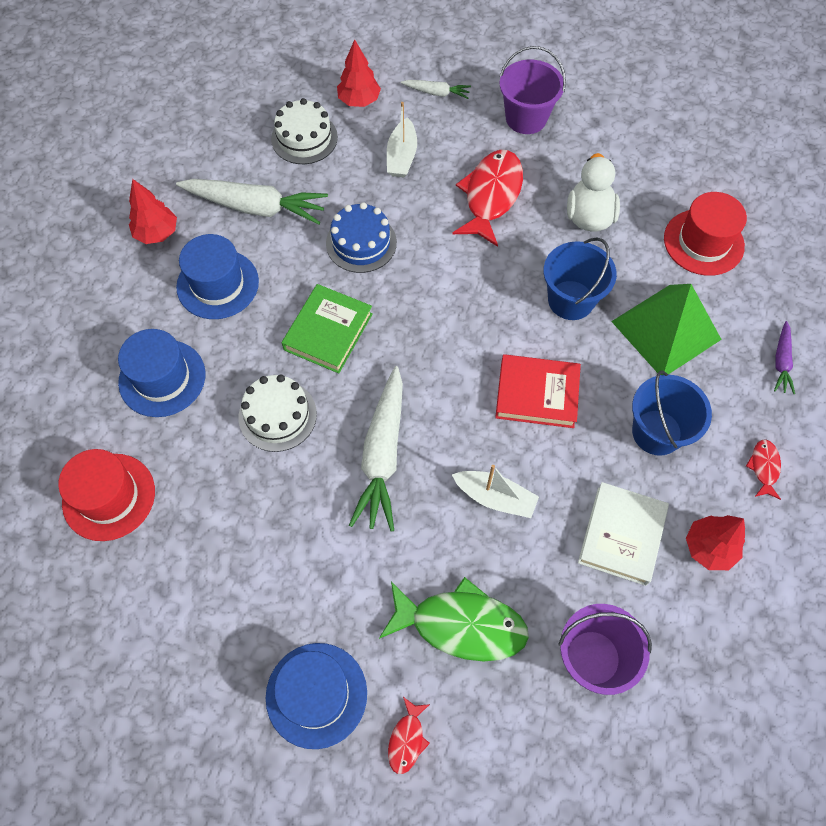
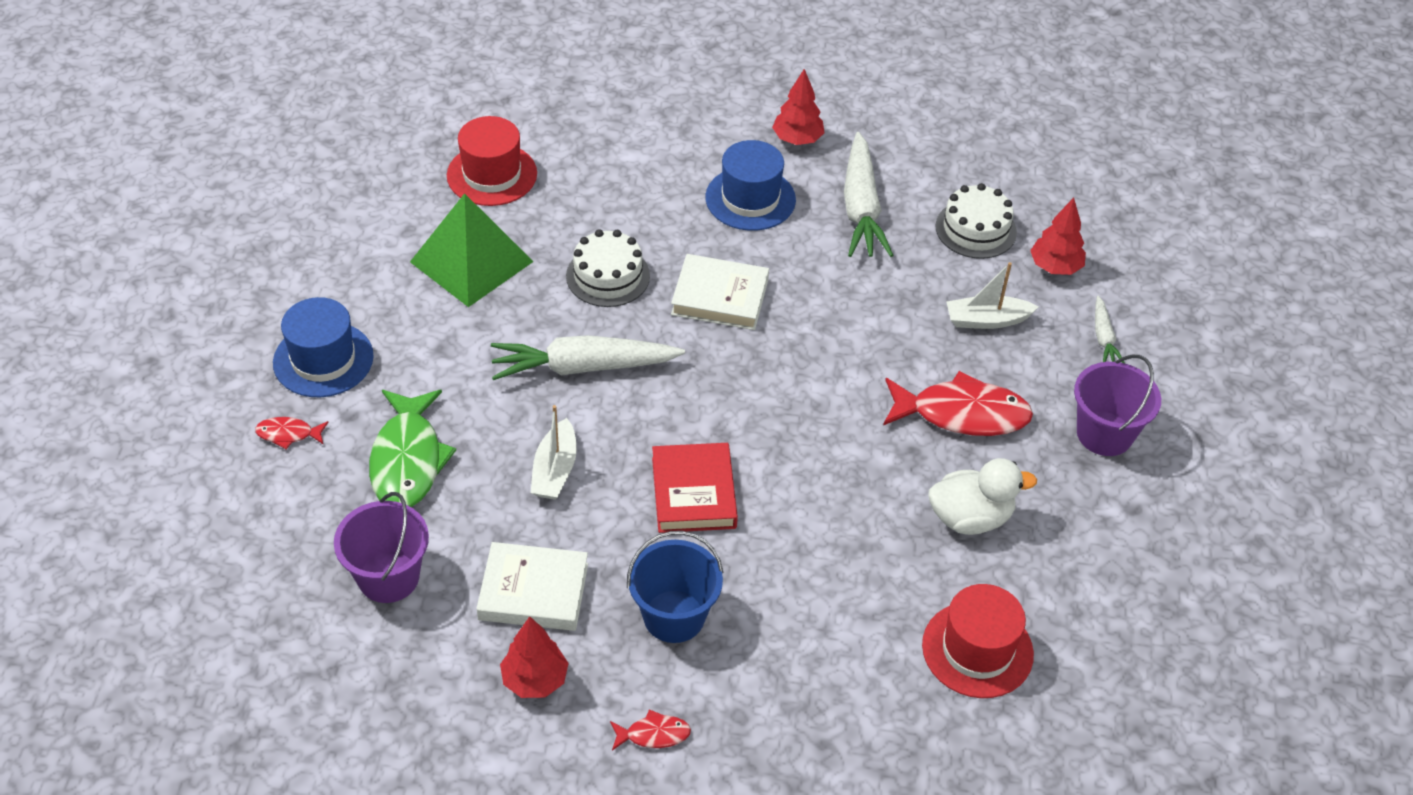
camera: 75 degrees right, 15 degrees down
blue hat [118,329,205,417] -> none
green book [282,284,373,373] -> white book [671,254,769,330]
blue cake [326,202,397,273] -> none
blue bucket [543,237,617,320] -> none
green pyramid [611,284,722,375] -> green pyramid moved to [410,193,533,307]
purple carrot [774,321,795,394] -> none

